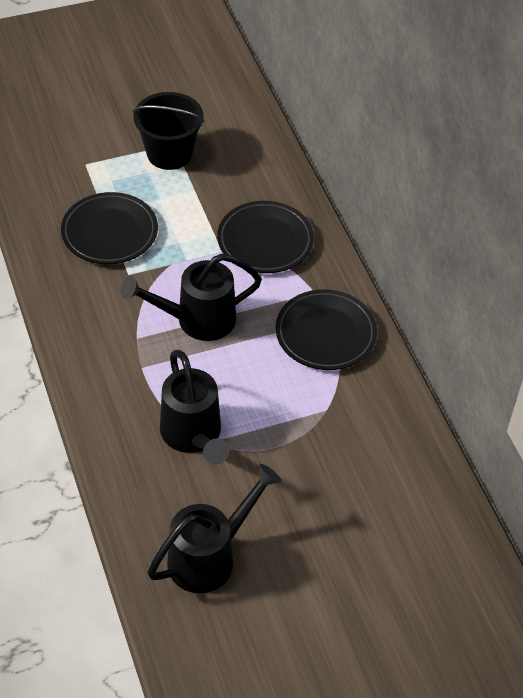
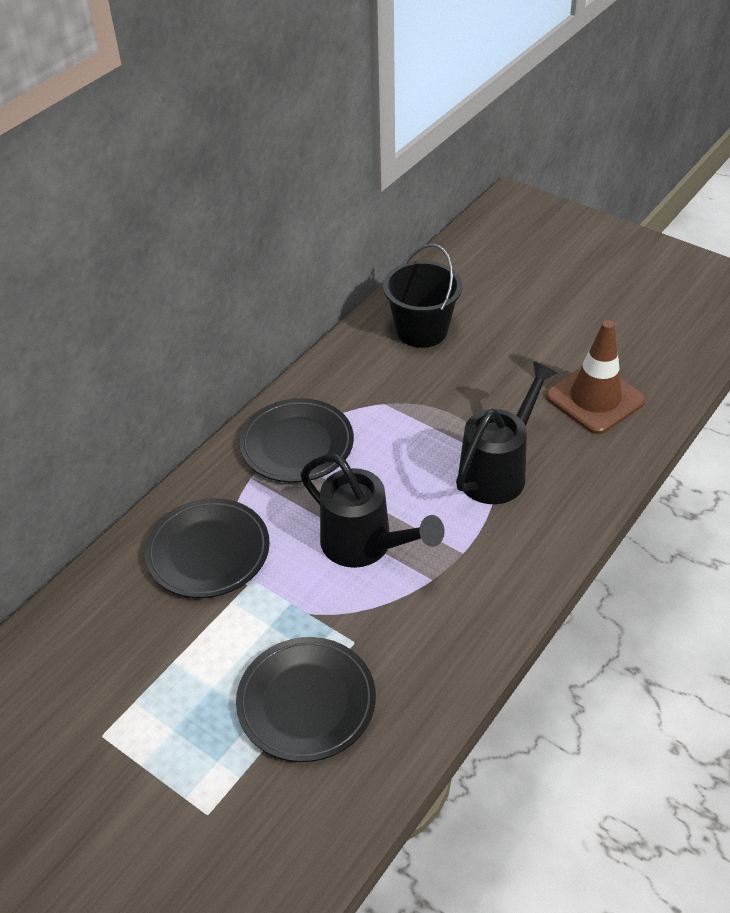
camera: 120 degrees left, 5 degrees down
black bucket [133,92,204,170] -> black bucket moved to [383,244,462,348]
black watering can [148,464,282,593] -> brown traffic cone [546,320,646,434]

